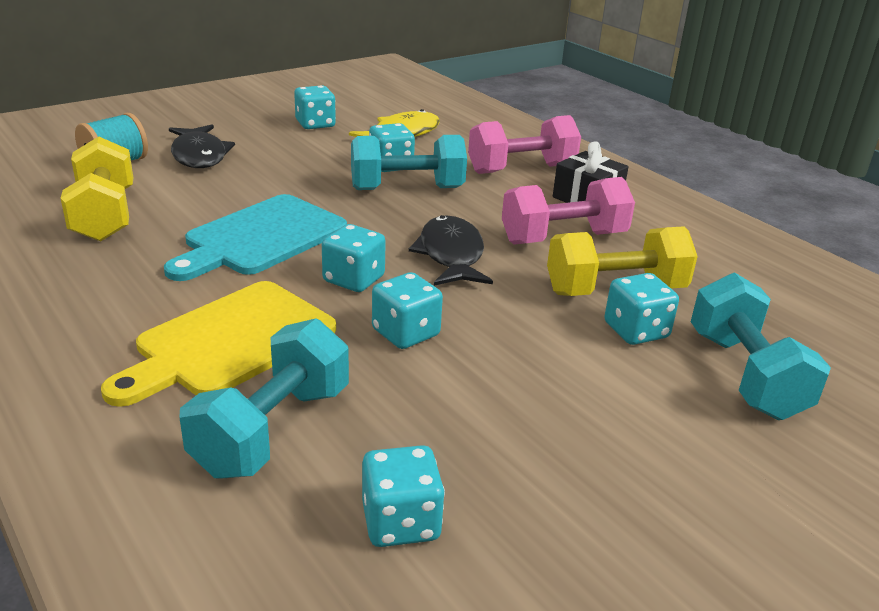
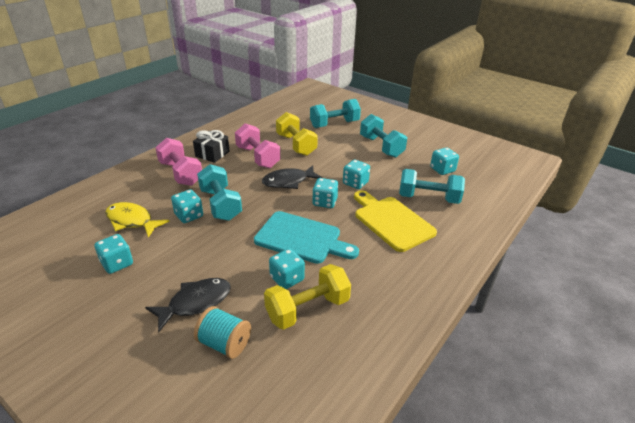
camera: 105 degrees left, 5 degrees up
yellow cutting board [101,281,336,407] -> yellow cutting board turned 150 degrees counterclockwise [354,190,437,252]
turquoise dice [604,273,679,345] -> turquoise dice moved to [269,248,305,289]
none -> turquoise dumbbell [360,114,407,158]

